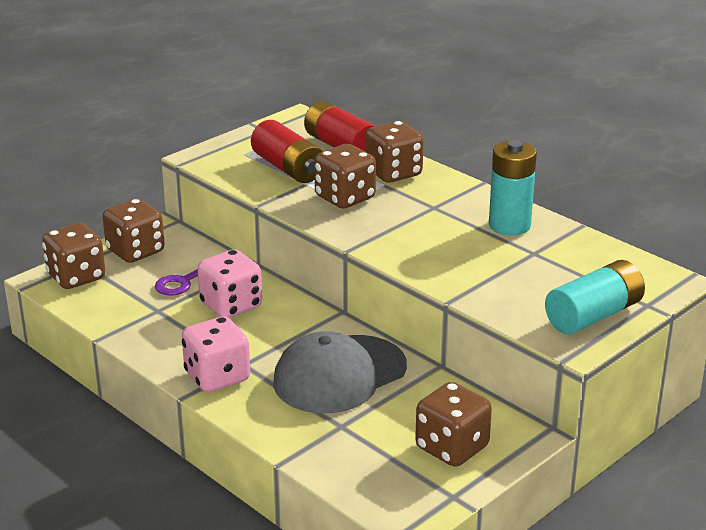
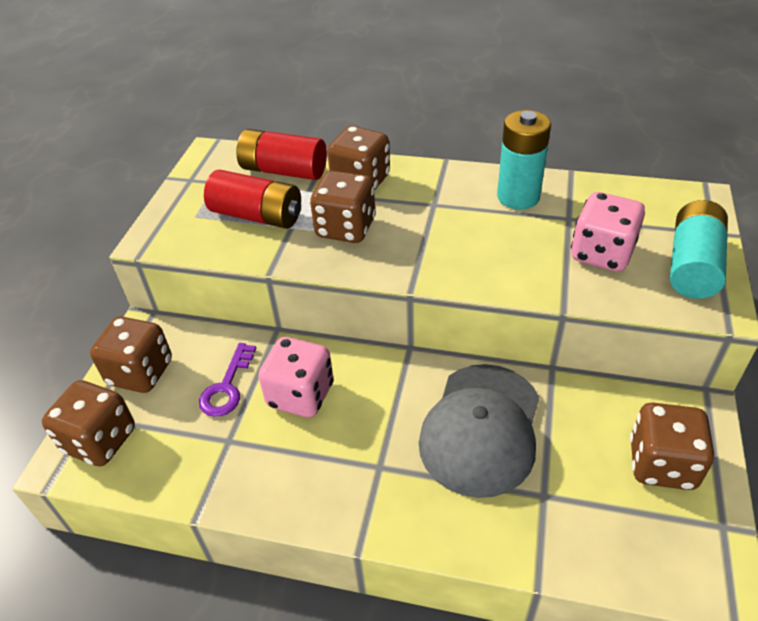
camera: 30 degrees left, 15 degrees up
pink dice [182,316,250,392] -> pink dice moved to [571,192,645,272]

